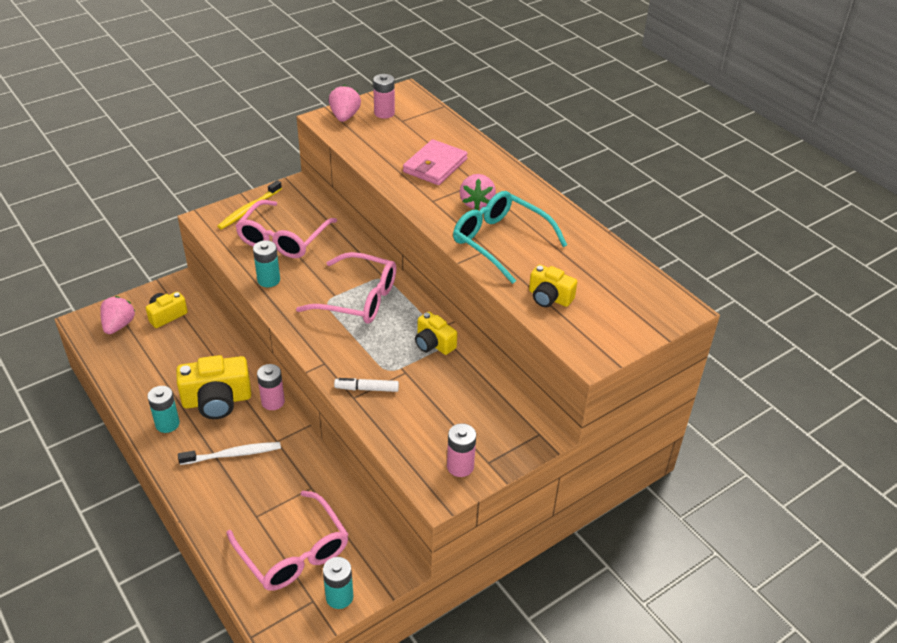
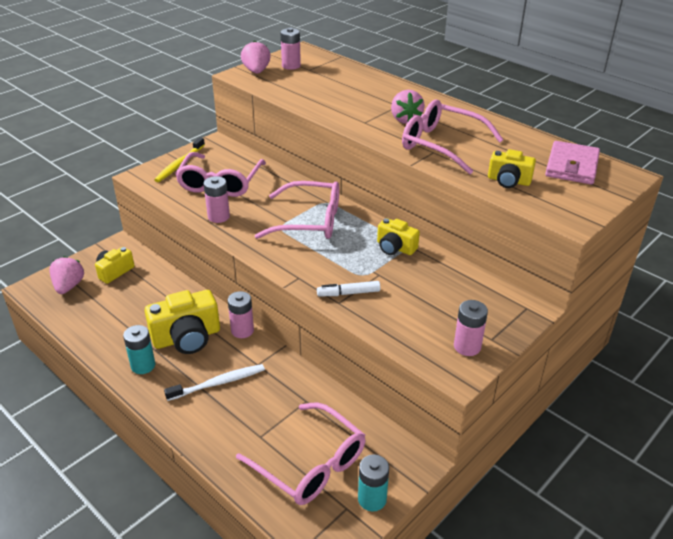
camera: 10 degrees left, 5 degrees down
turquoise battery [253,240,280,287] -> pink battery [204,176,230,223]
pink wallet [403,139,468,185] -> pink wallet moved to [545,141,600,185]
turquoise glasses [453,191,567,284] -> pink glasses [402,100,504,175]

